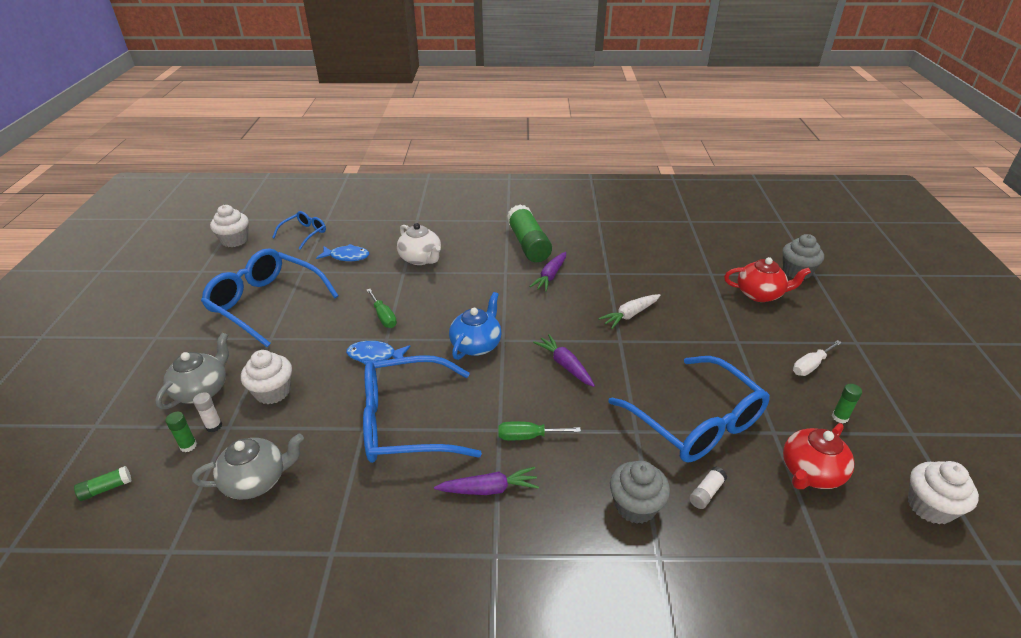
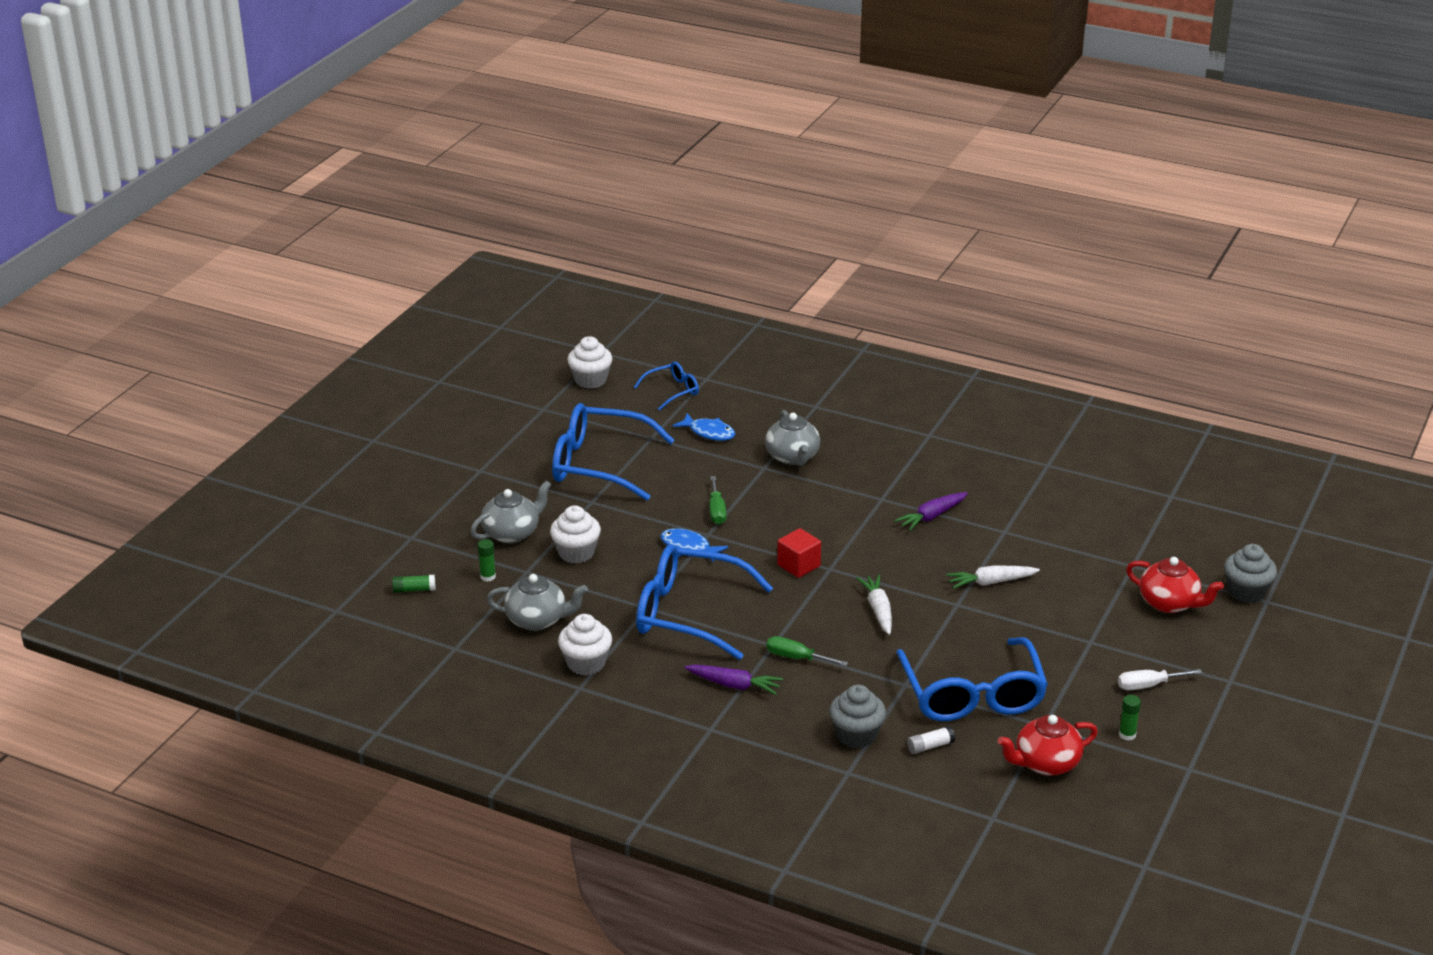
camera: 25 degrees right, 5 degrees down
white glue stick [193,392,222,432] -> none
blue glasses [201,248,339,347] -> blue glasses turned 45 degrees counterclockwise [552,403,675,501]
white teapot [397,223,441,265] -> grey teapot [765,410,820,466]
blue teapot [449,292,502,360] -> red cube [777,528,821,578]
green glue stick [507,204,552,262] -> none
purple carrot [533,334,595,387] -> white carrot [857,575,892,635]
white cupcake [908,461,979,524] -> white cupcake moved to [558,614,612,675]

